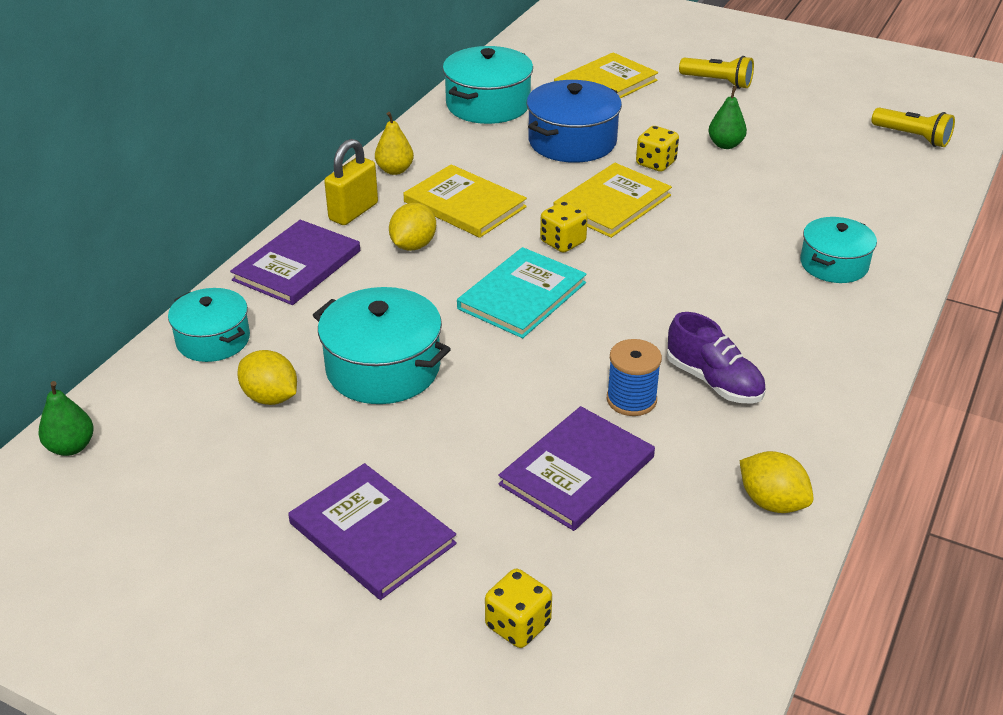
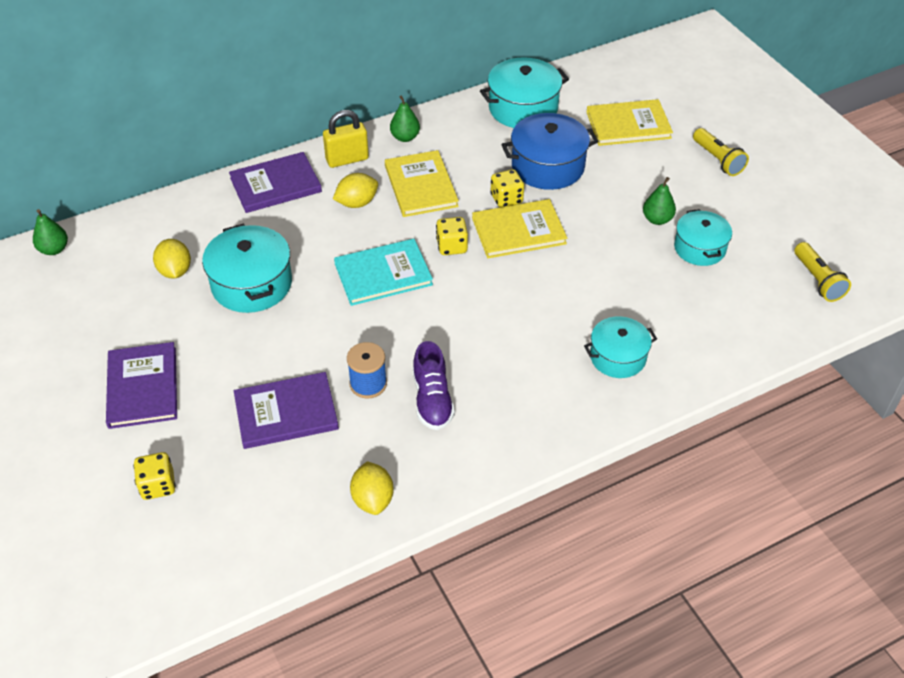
camera: 35 degrees right, 10 degrees up
turquoise pot [168,288,250,362] -> turquoise pot moved to [674,209,732,266]
yellow pear [375,112,414,175] -> green pear [390,96,420,142]
yellow dice [636,126,679,172] -> yellow dice moved to [490,169,524,207]

